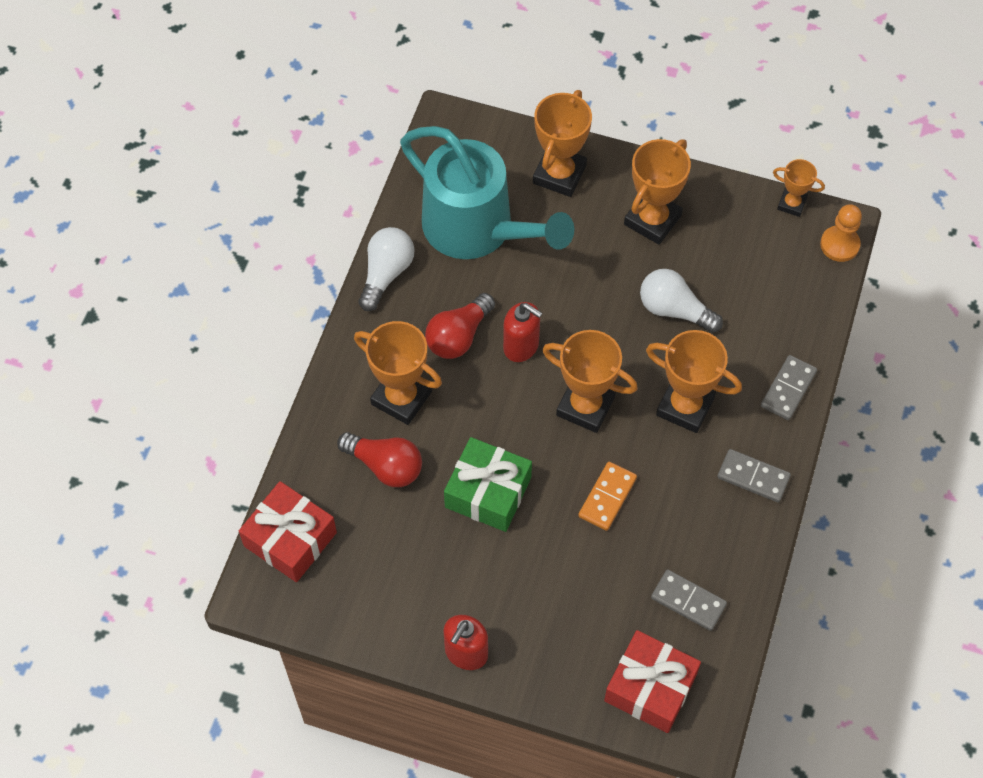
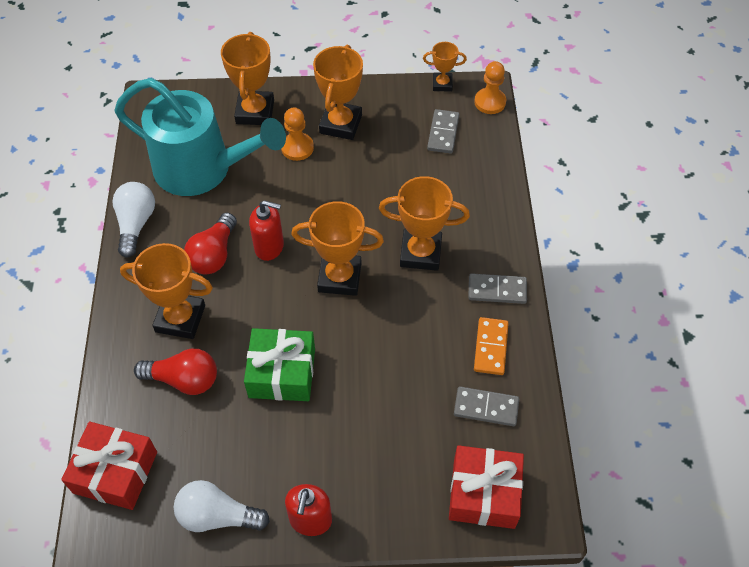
camera: 20 degrees left, 5 degrees down
orange domino [578,462,637,531] -> orange domino moved to [474,317,509,375]
white light bulb [640,269,723,333] -> white light bulb moved to [174,480,270,532]
grey domino [761,355,817,420] -> grey domino moved to [427,109,459,154]
none -> orange pawn [281,107,314,161]

